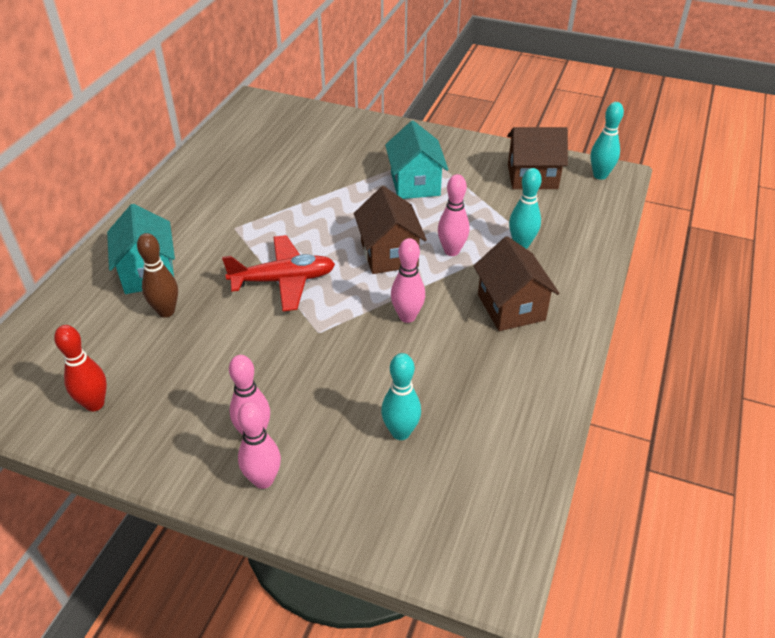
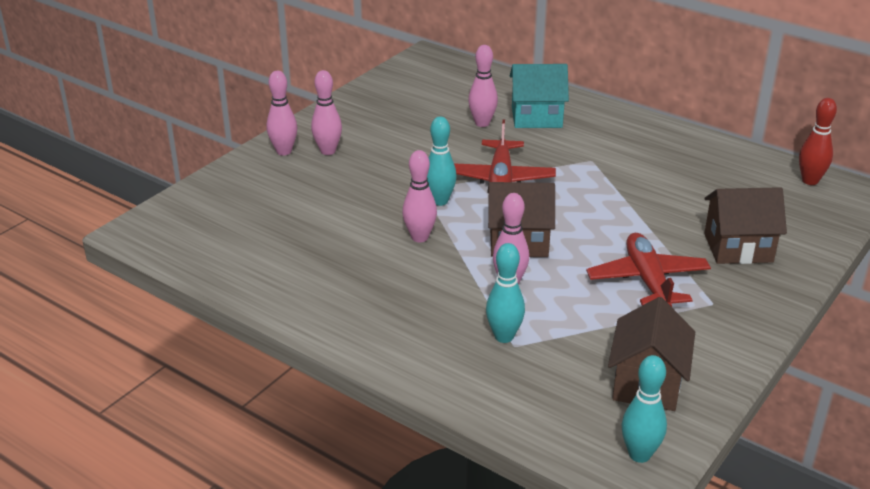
camera: 105 degrees right, 10 degrees down
red bowling pin [54,325,107,411] -> red bowling pin moved to [799,98,837,185]
brown bowling pin [137,233,178,317] -> pink bowling pin [468,45,498,127]
turquoise bowling pin [381,353,421,440] -> turquoise bowling pin moved to [427,116,457,206]
turquoise house [385,121,448,199] -> red plane [586,233,711,307]
brown house [473,236,559,331] -> brown house moved to [704,187,787,264]

